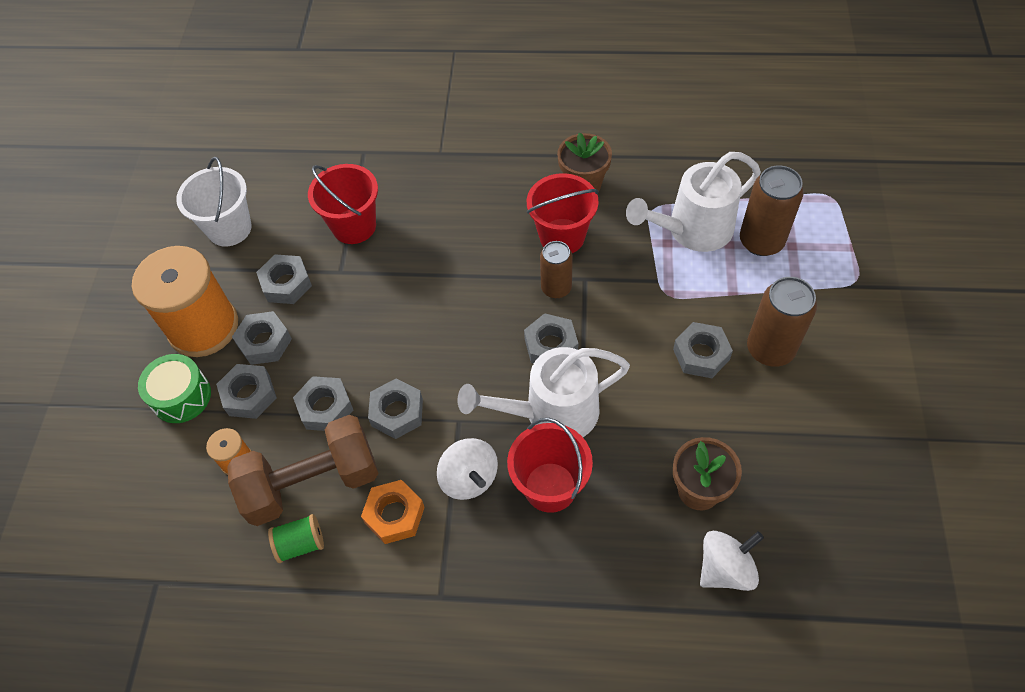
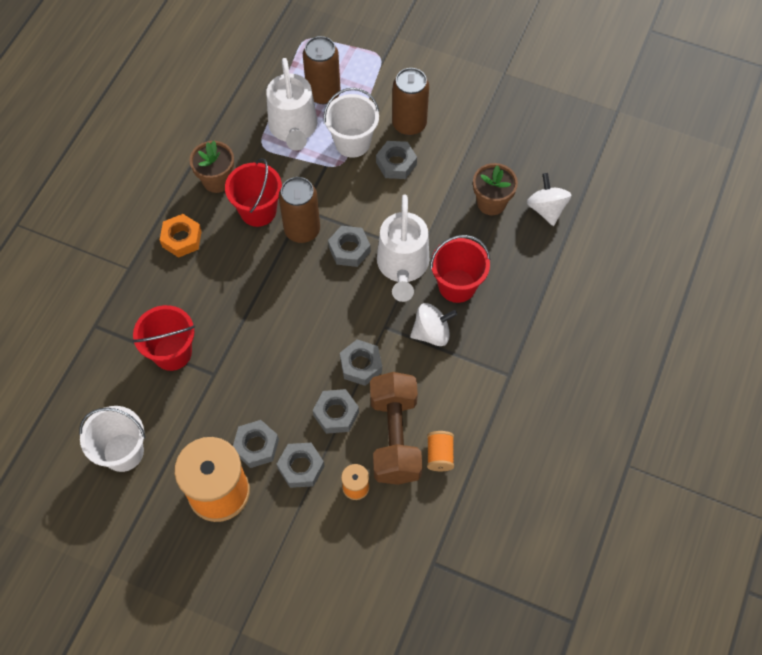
camera: 75 degrees left, 5 degrees up
green drum [138,354,211,423] -> none
grey nut [256,254,312,304] -> none
green spool [268,514,324,563] -> orange spool [427,431,454,471]
orange nut [361,480,425,544] -> orange nut moved to [160,214,202,258]
brown can [540,241,573,299] -> brown can [279,177,320,243], size x1.51
none -> white bucket [323,88,379,158]

